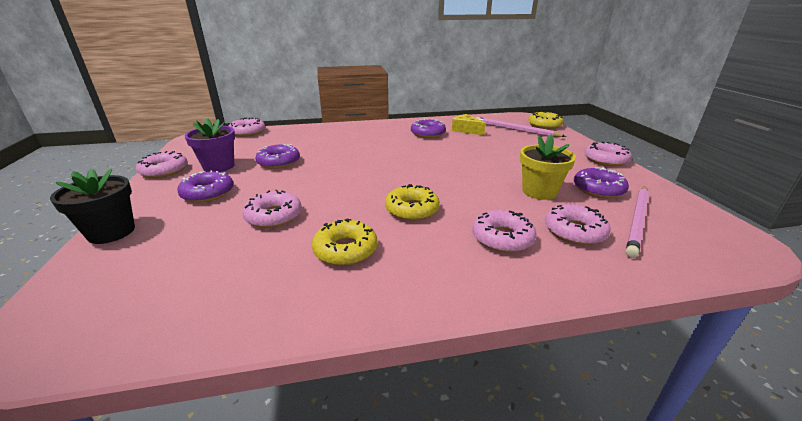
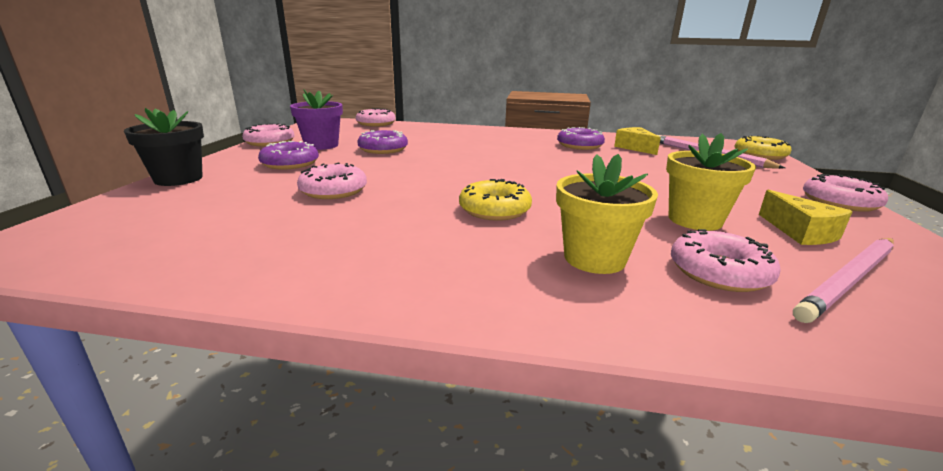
camera: 20 degrees right, 5 degrees down
yellow donut [312,219,377,266] -> none
pink donut [472,210,536,253] -> yellow flower pot [556,154,658,274]
purple donut [574,167,629,198] -> yellow cheese [759,189,853,245]

